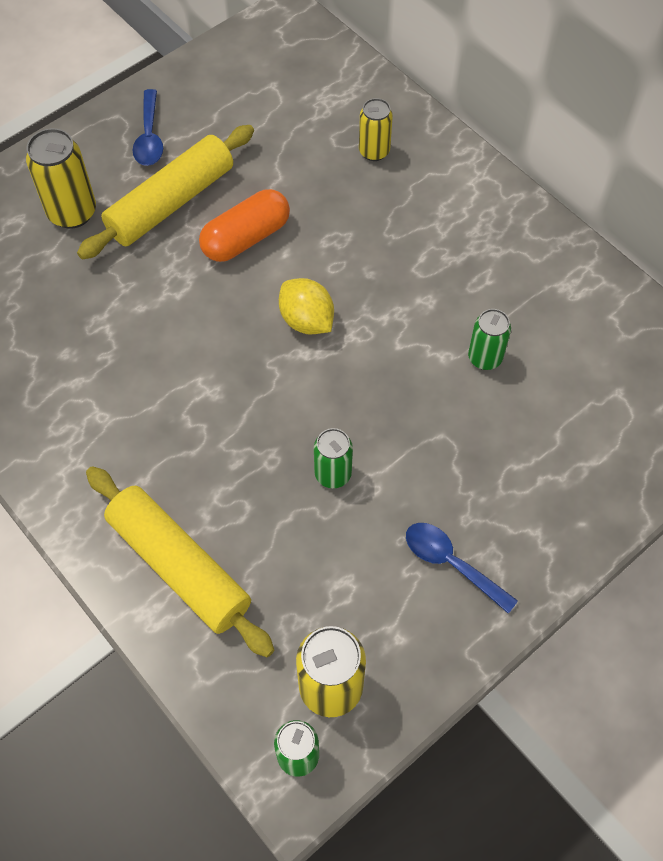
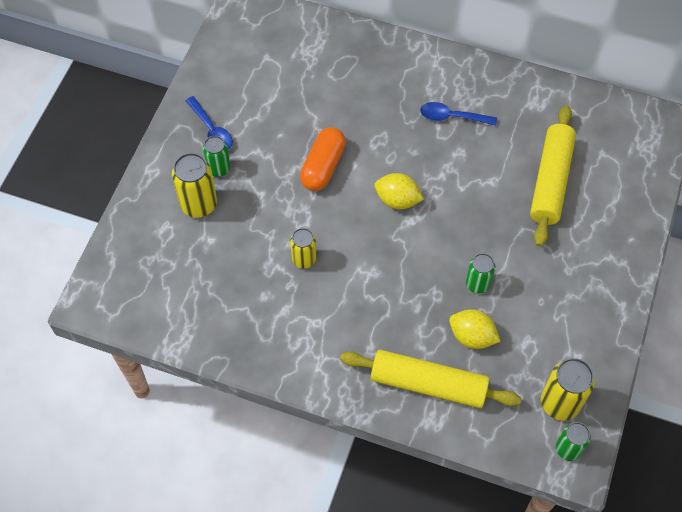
camera: 30 degrees left, 0 degrees up
yellow rolling pin [77,125,254,259] -> yellow rolling pin moved to [530,105,576,247]
yellow can [359,98,393,161] -> yellow can moved to [290,228,316,268]
blue spoon [406,523,518,614] -> blue spoon moved to [420,102,497,126]
green can [468,309,511,370] -> green can moved to [203,136,230,177]
none -> yellow lemon [449,309,501,349]

